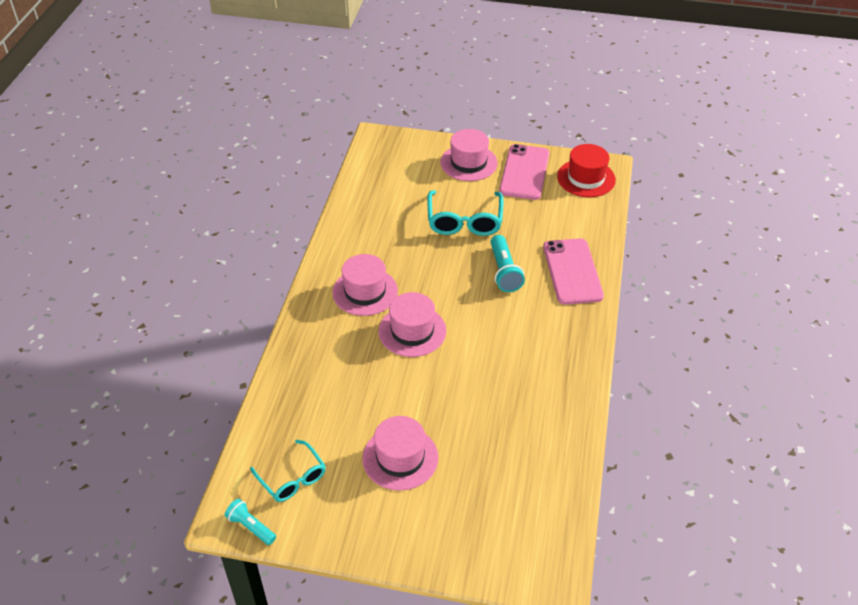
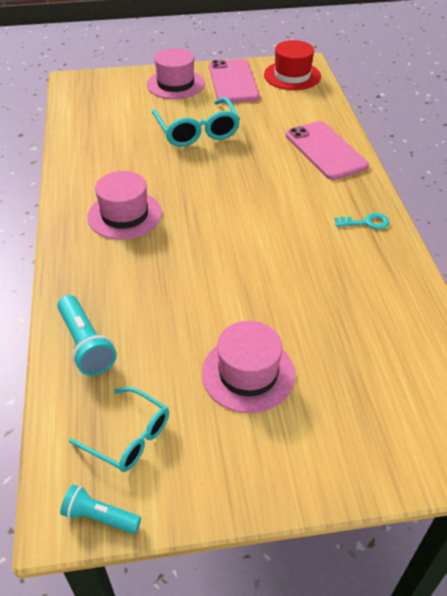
camera: 20 degrees left, 0 degrees up
pink hat [379,292,446,357] -> none
turquoise flashlight [491,235,525,292] -> turquoise flashlight moved to [57,295,117,376]
none -> turquoise key [335,213,389,229]

